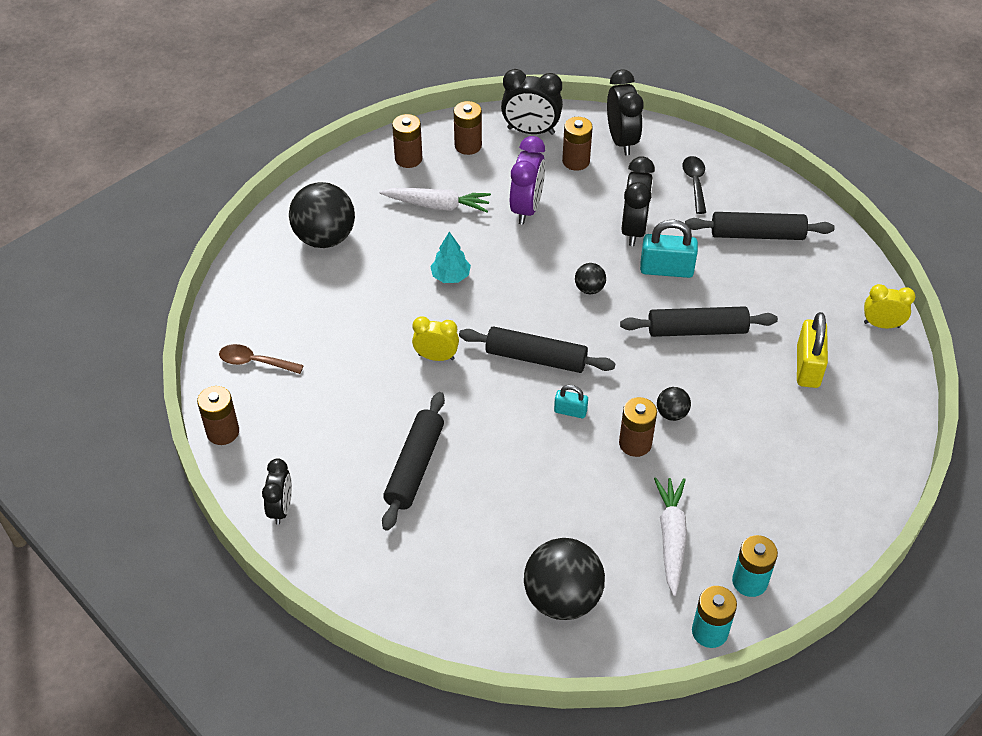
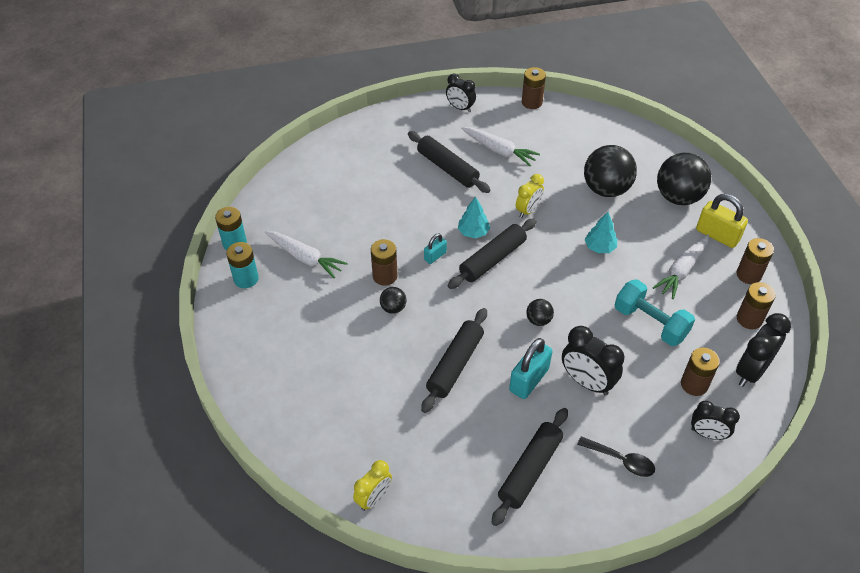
camera: 120 degrees right, 0 degrees up
brown spoon [219,344,304,374] -> none
purple clock [510,136,545,224] -> turquoise dumbbell [615,279,695,346]
black ball [524,538,605,620] -> black ball moved to [584,145,637,197]
black clock [607,69,644,155] -> black clock [691,401,740,440], size x0.66
yellow padlock [797,312,828,388] -> yellow padlock moved to [696,194,748,248]
none -> turquoise tree [458,196,490,238]
none -> white carrot [461,127,540,166]

